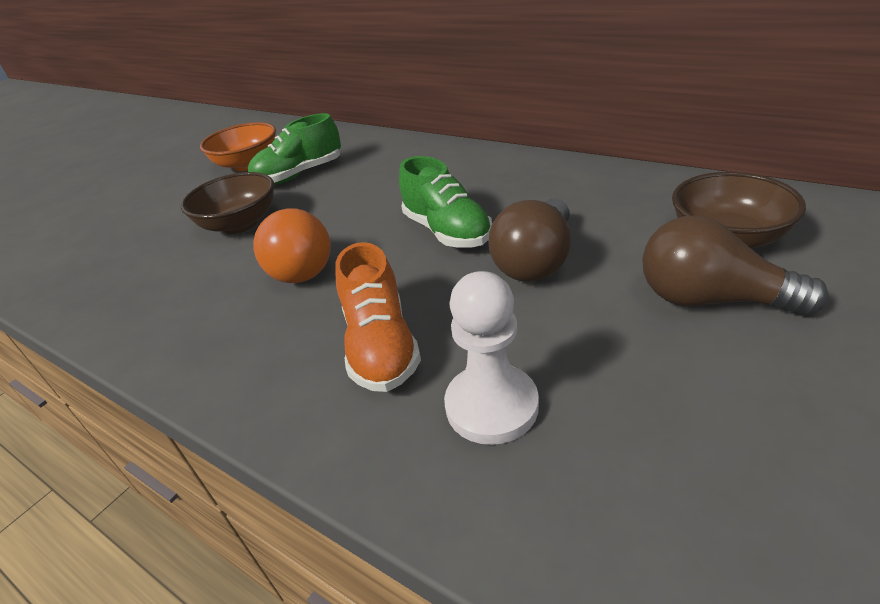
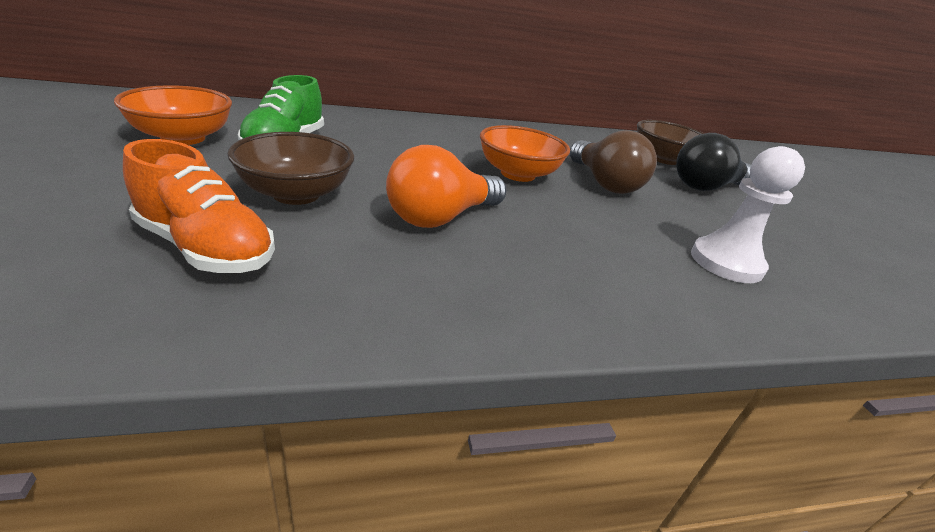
camera: 55 degrees left, 5 degrees down
orange light bulb [253,208,331,283] -> orange light bulb turned 120 degrees clockwise [386,145,506,228]
orange shoe [335,242,421,392] -> orange shoe moved to [123,139,275,273]
green shoe [399,156,492,248] -> orange bowl [480,125,570,182]
brown light bulb [642,216,828,316] -> black light bulb [676,133,751,191]

